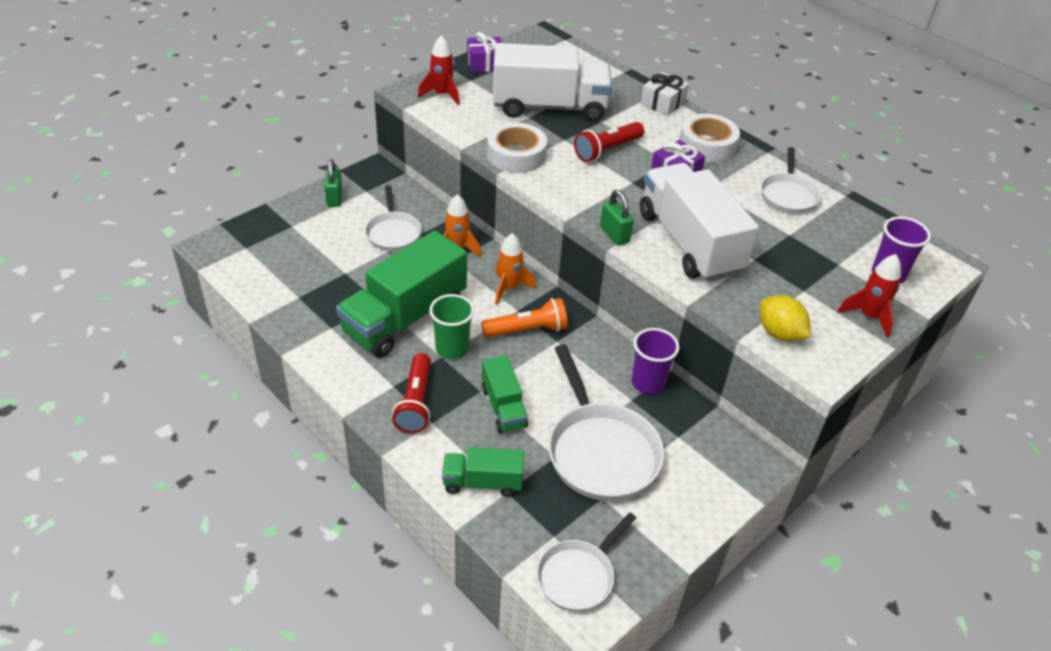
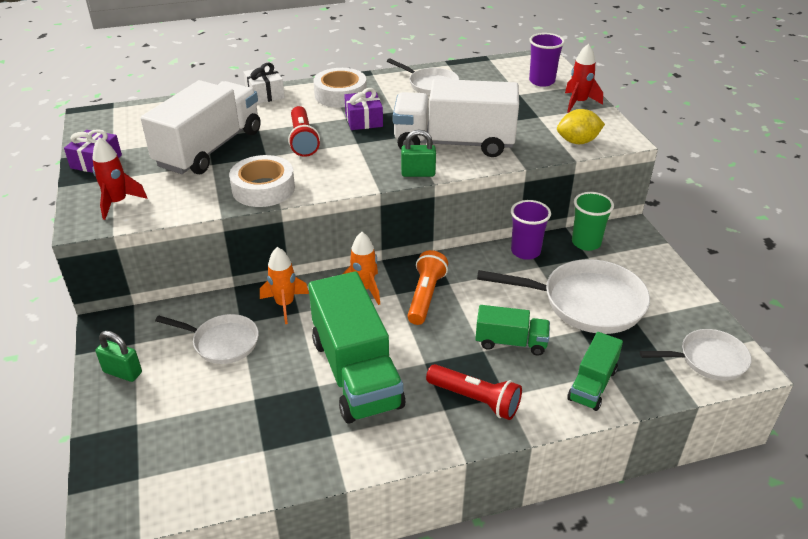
camera: 60 degrees left, 5 degrees down
green cup [429,294,475,359] -> green cup moved to [572,192,614,251]
white pan [537,513,636,612] -> white pan turned 75 degrees counterclockwise [640,329,752,381]

